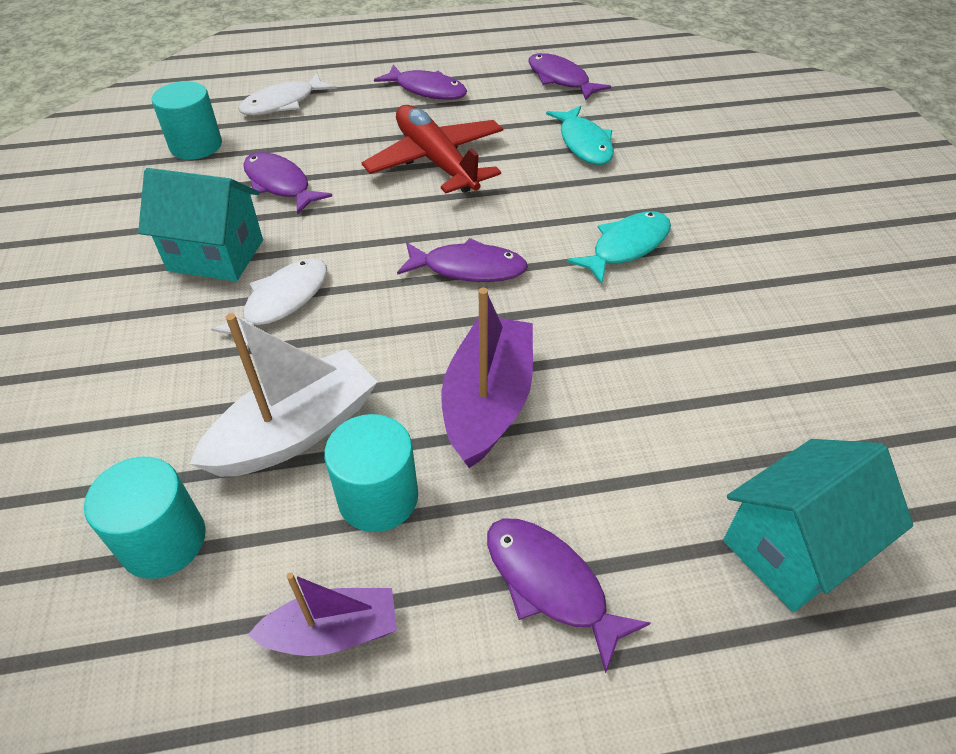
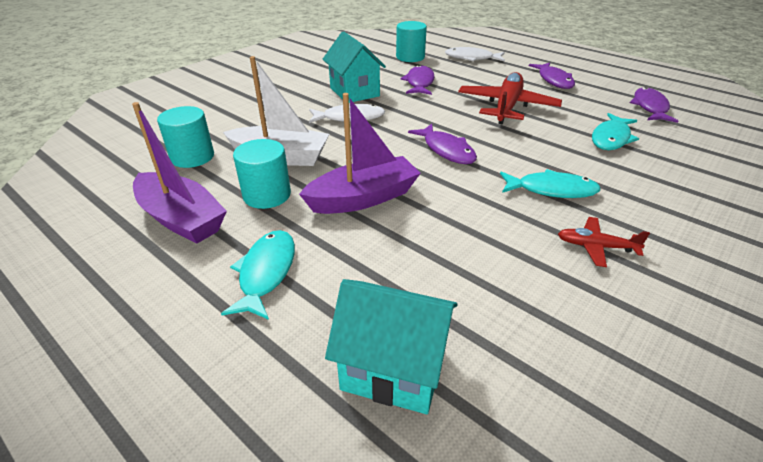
camera: 50 degrees right, 10 degrees down
purple boat [248,572,397,656] -> purple boat [132,102,227,243], size x1.60
purple fish [487,519,651,673] -> turquoise fish [221,230,295,320]
none -> red plane [558,217,650,267]

